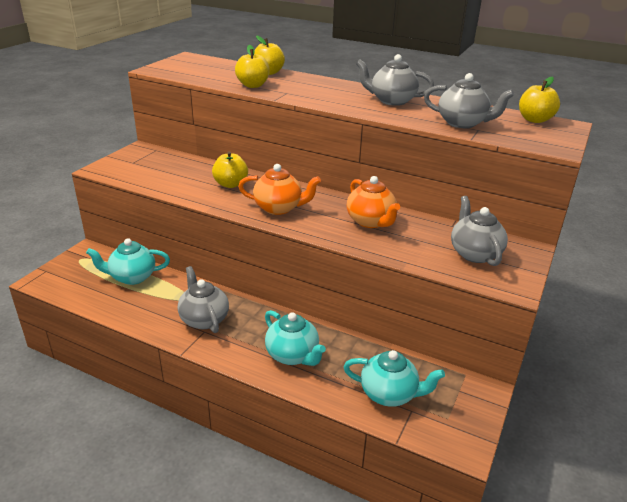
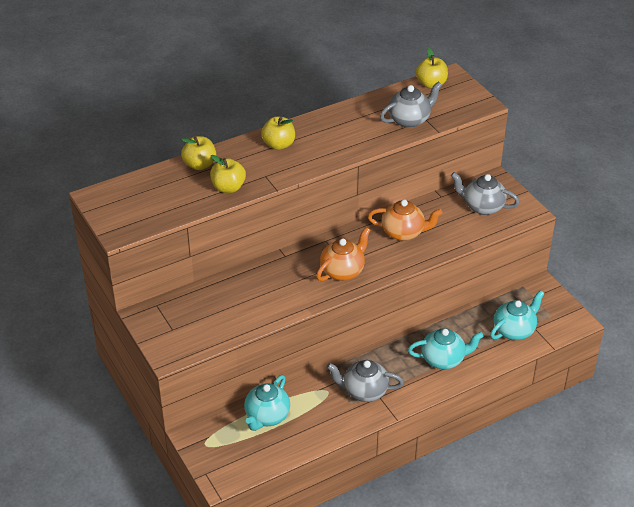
camera: 55 degrees left, 10 degrees up
yellow apple [212,151,248,188] -> yellow apple moved to [261,116,295,150]
grey teapot [356,54,434,106] -> none

